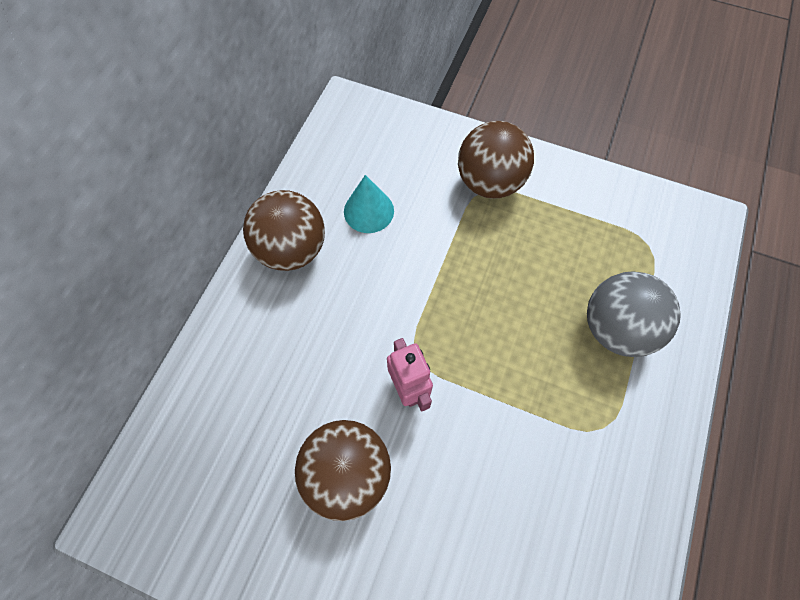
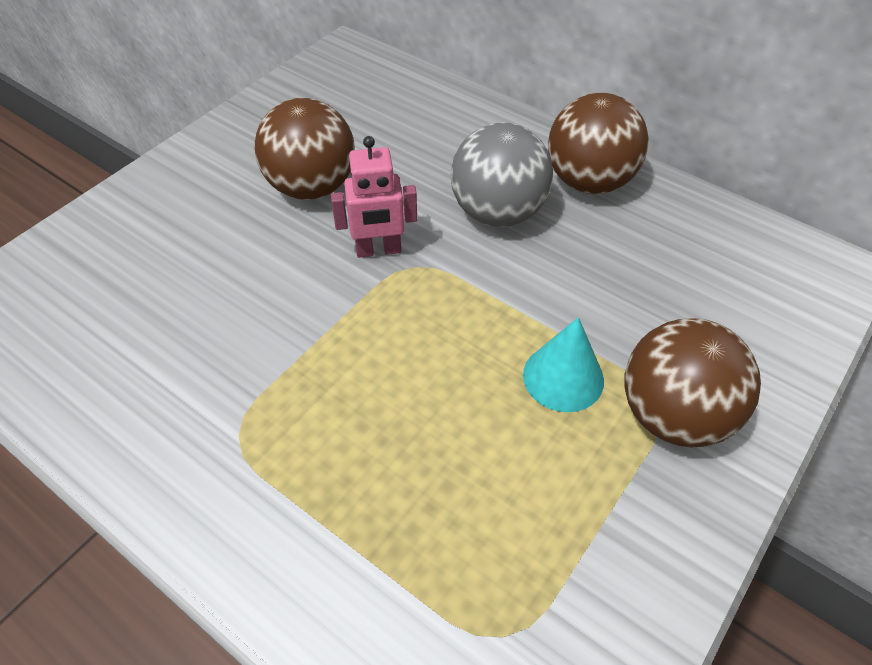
camera: 105 degrees right, 15 degrees down
turquoise cone [344,175,394,233] -> turquoise cone moved to [523,317,604,412]
grey ball [587,271,681,357] -> grey ball moved to [451,122,553,227]

